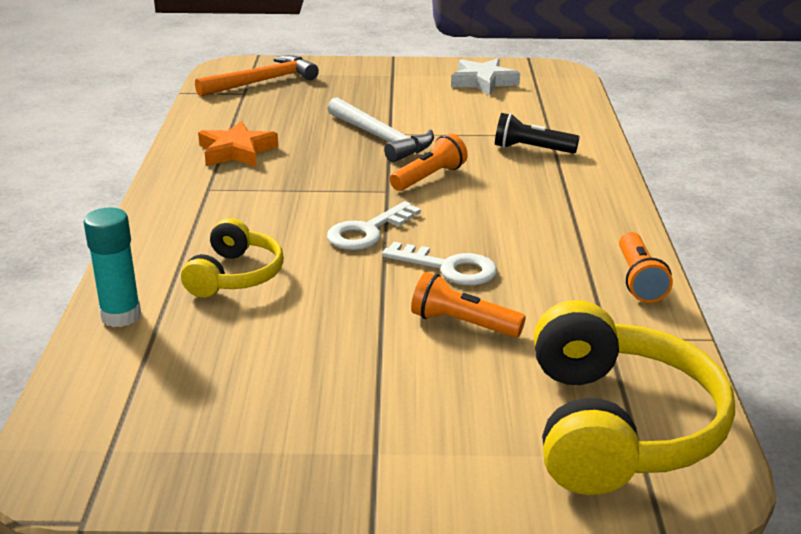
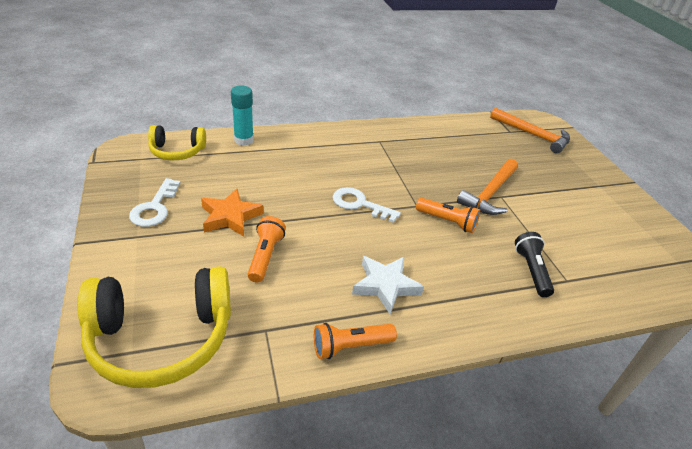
camera: 70 degrees right, 10 degrees up
yellow headphones [181,218,284,297] -> yellow headphones moved to [148,125,206,160]
orange star [198,121,278,167] -> orange star moved to [201,189,263,236]
white hammer [327,97,434,162] -> orange hammer [457,159,518,215]
white key [382,242,497,285] -> white key moved to [129,178,181,227]
white star [451,58,520,96] -> white star moved to [352,256,424,315]

